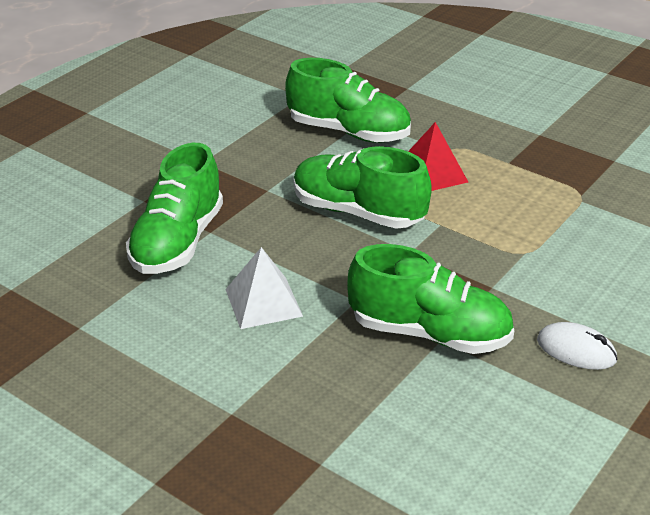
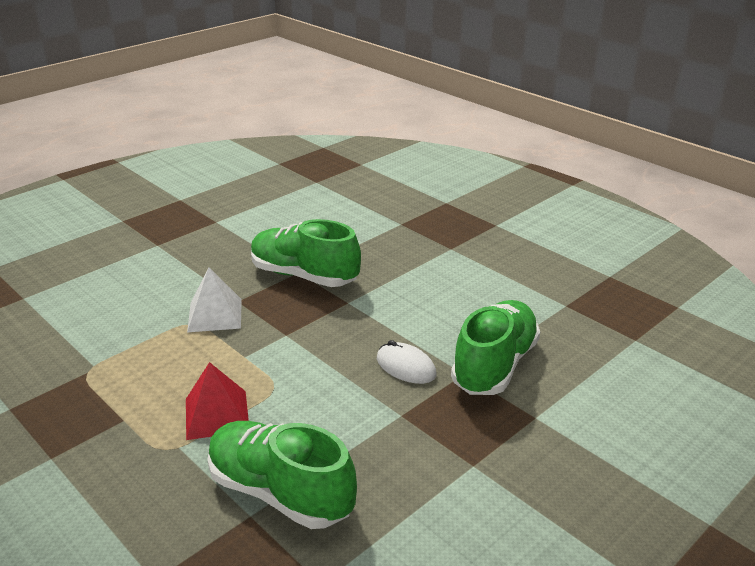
camera: 170 degrees left, 5 degrees down
white pyramid [225,247,303,329] -> white pyramid moved to [187,267,242,332]
green shoe [294,146,432,229] -> none
white mouse [537,322,618,370] -> white mouse moved to [377,340,436,384]

